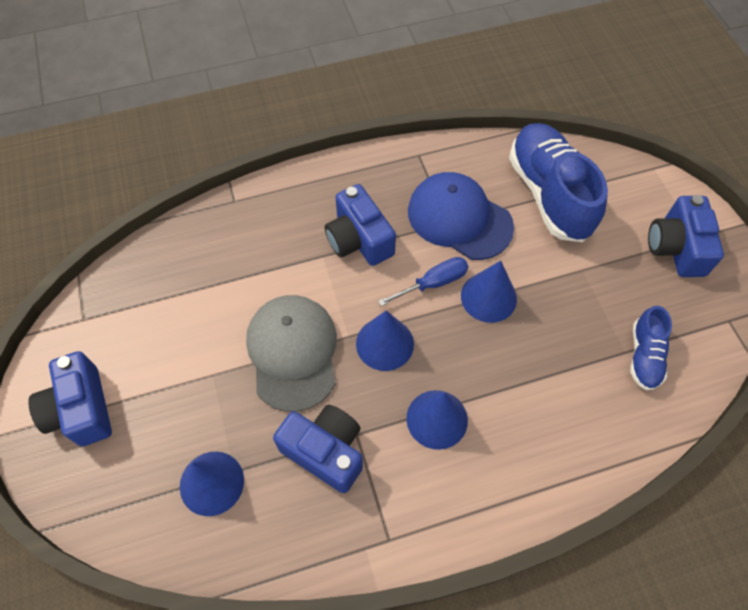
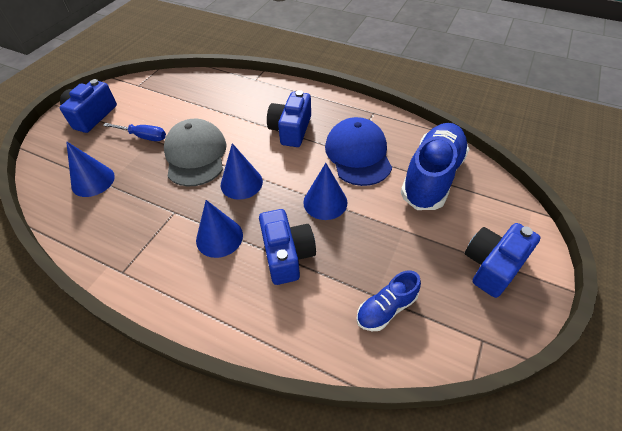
camera: 45 degrees right, 10 degrees down
grey cap [246,295,337,412] -> grey cap turned 45 degrees counterclockwise [164,119,227,186]
blue camera [273,405,363,493] -> blue camera moved to [259,209,316,285]
blue screwdriver [378,257,469,306] -> blue screwdriver moved to [103,123,166,141]

